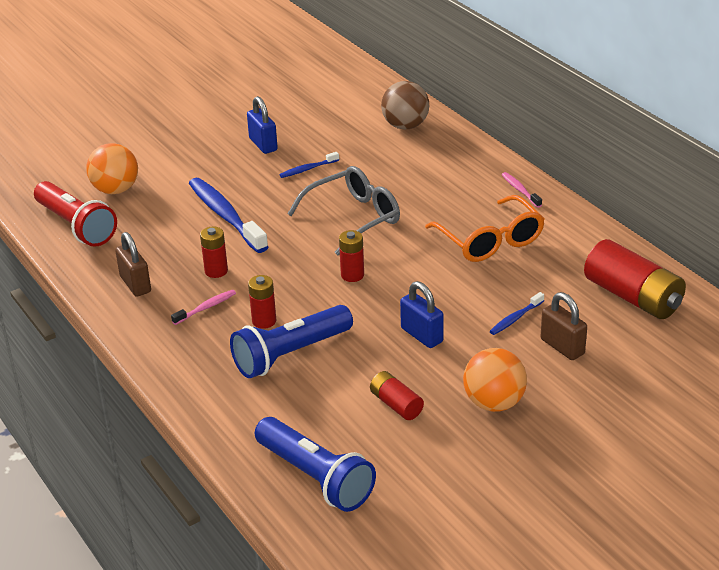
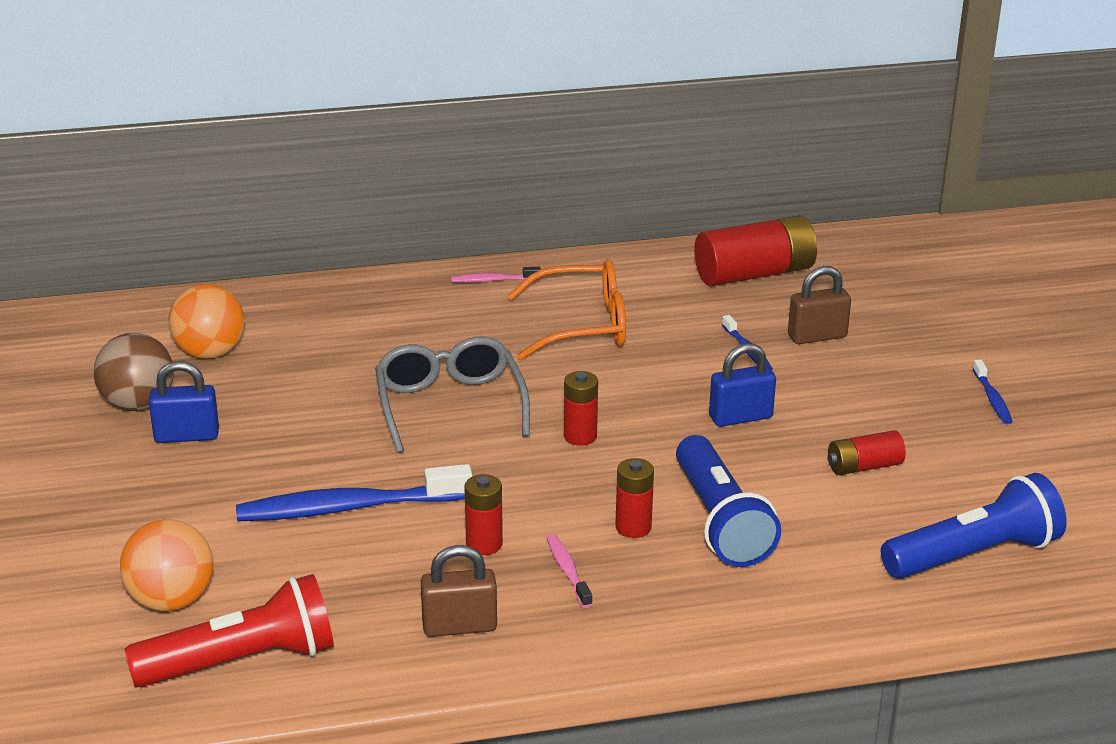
camera: 70 degrees left, 5 degrees down
blue toothbrush [279,152,339,178] -> blue toothbrush moved to [973,360,1012,424]
brown ball [381,81,429,129] -> brown ball moved to [94,333,174,411]
orange ball [463,348,527,412] -> orange ball moved to [169,284,245,358]

